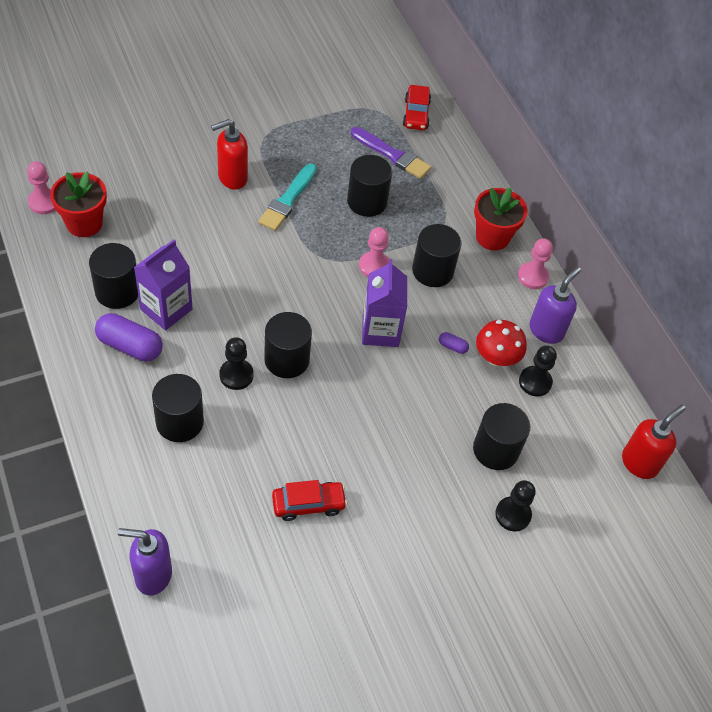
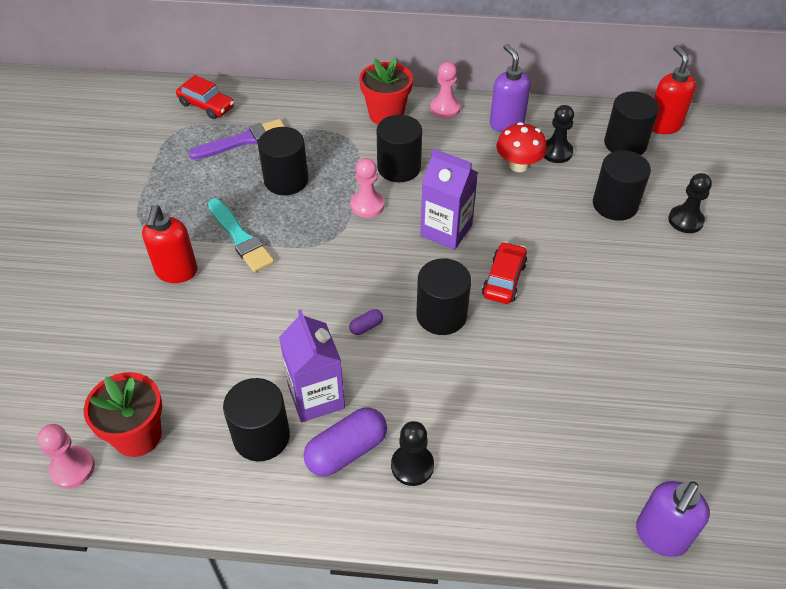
camera: 55 degrees left, 5 degrees down
black cylinder [152,374,204,442] -> black cylinder moved to [604,91,659,155]
black pawn [219,337,254,390] -> black pawn moved to [391,421,434,486]
red car [272,480,347,521] -> red car moved to [482,242,527,304]
purple capsule [439,332,469,354] -> purple capsule moved to [349,309,383,335]

